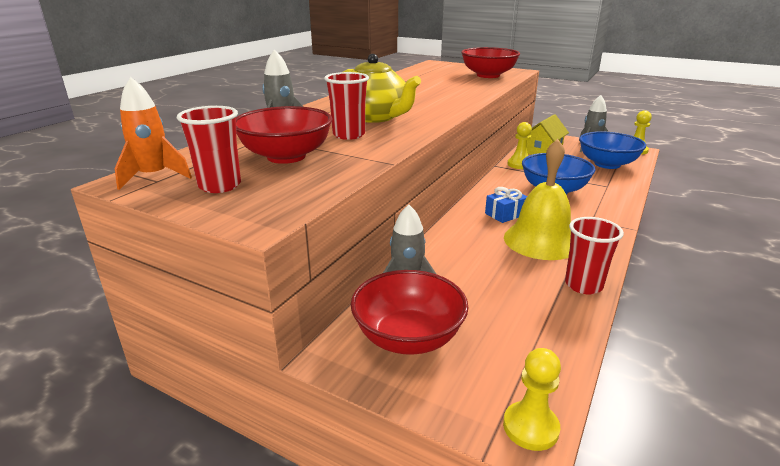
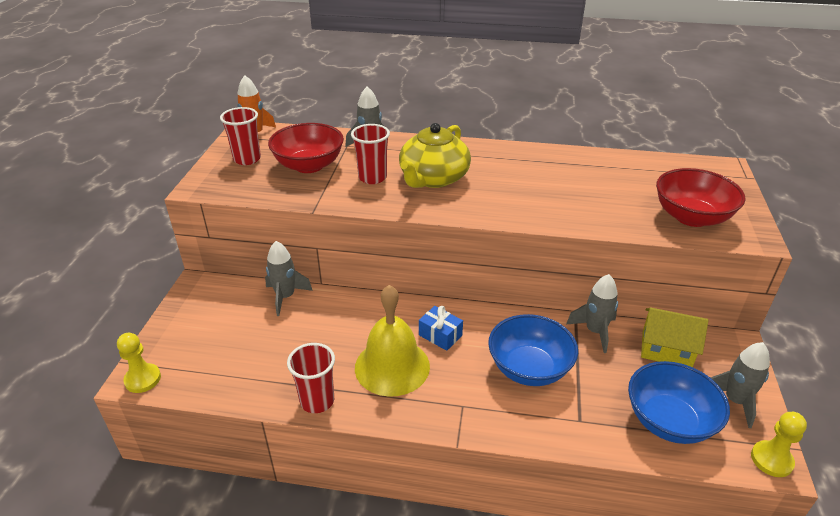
camera: 70 degrees right, 10 degrees up
red bowl [351,270,469,355] -> none
yellow pawn [507,122,532,169] -> grey rocket [566,274,618,353]

